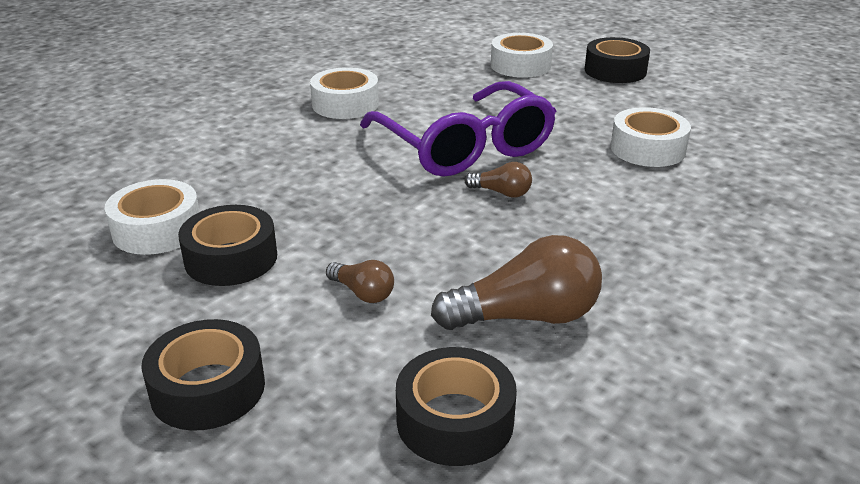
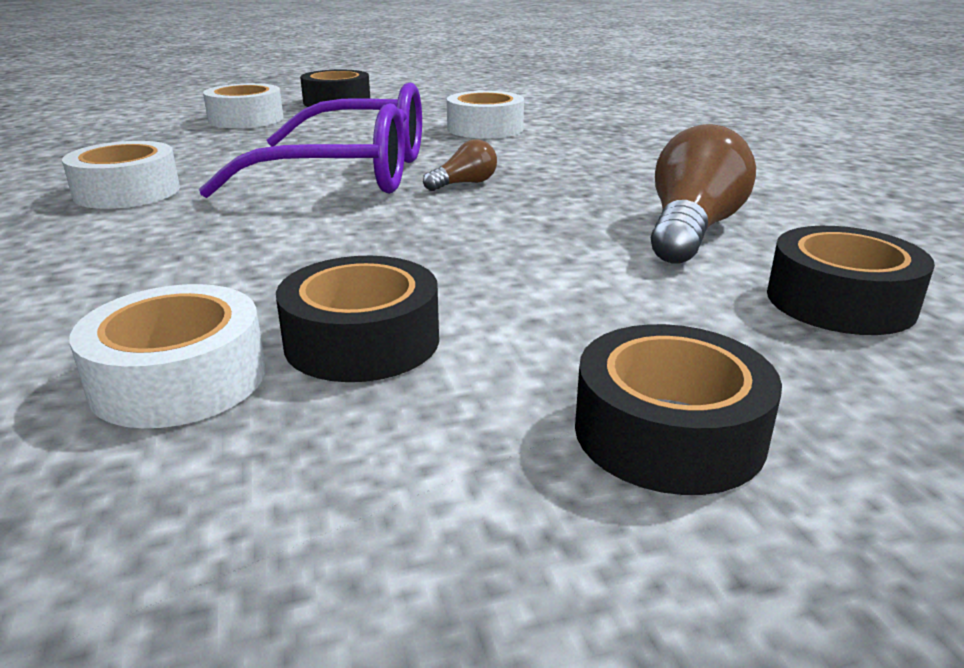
camera: 55 degrees left, 5 degrees down
brown light bulb [326,260,394,303] -> none

